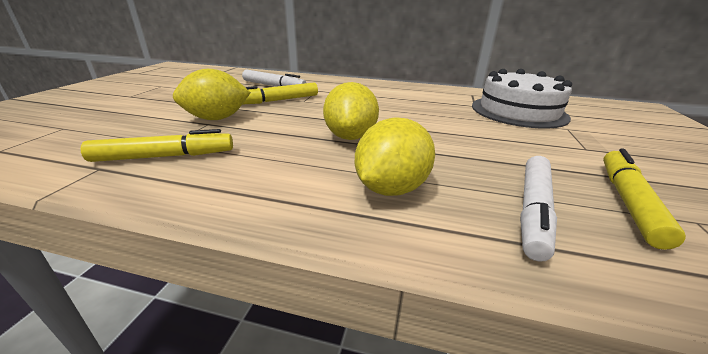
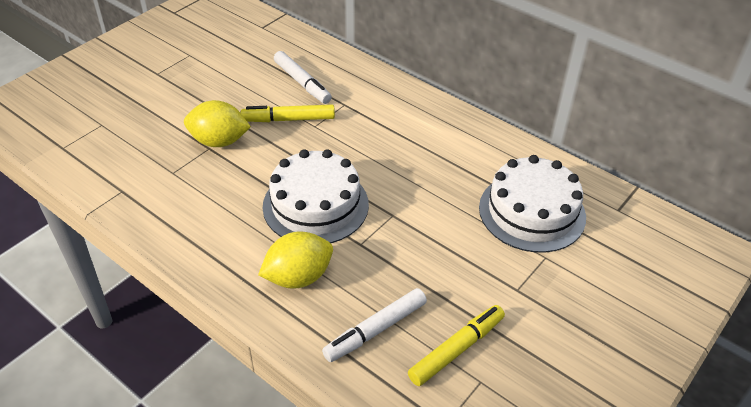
camera: 25 degrees right, 15 degrees up
yellow marker [80,129,233,162] -> none
yellow lemon [323,82,379,140] -> white cake [263,149,369,243]

